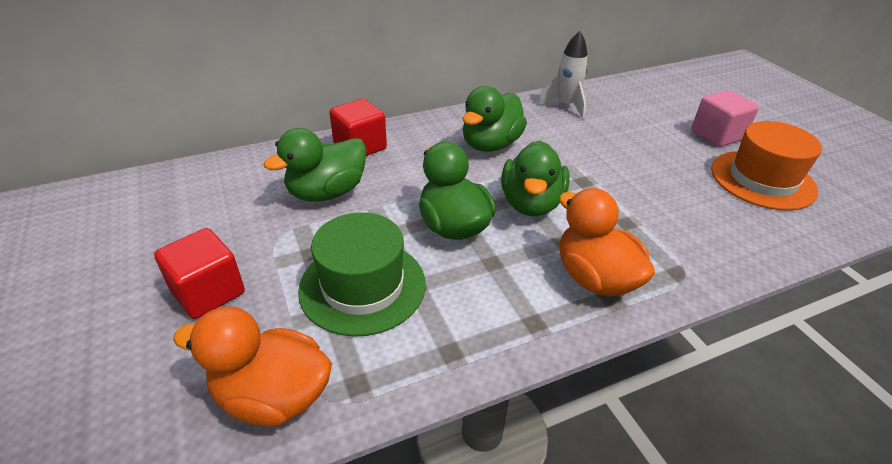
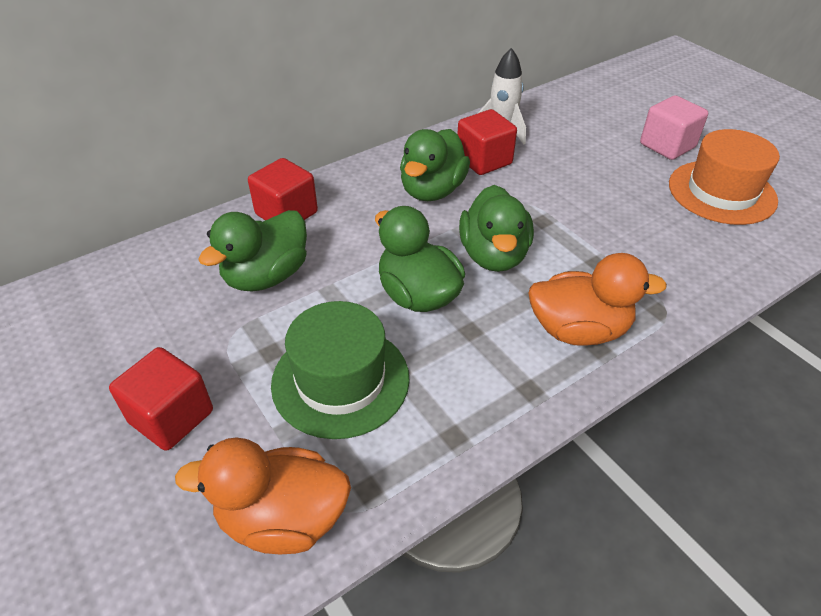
camera: 10 degrees left, 5 degrees up
orange duck [559,188,655,296] -> orange duck turned 135 degrees clockwise [528,253,667,346]
none -> red cube [457,109,517,175]

